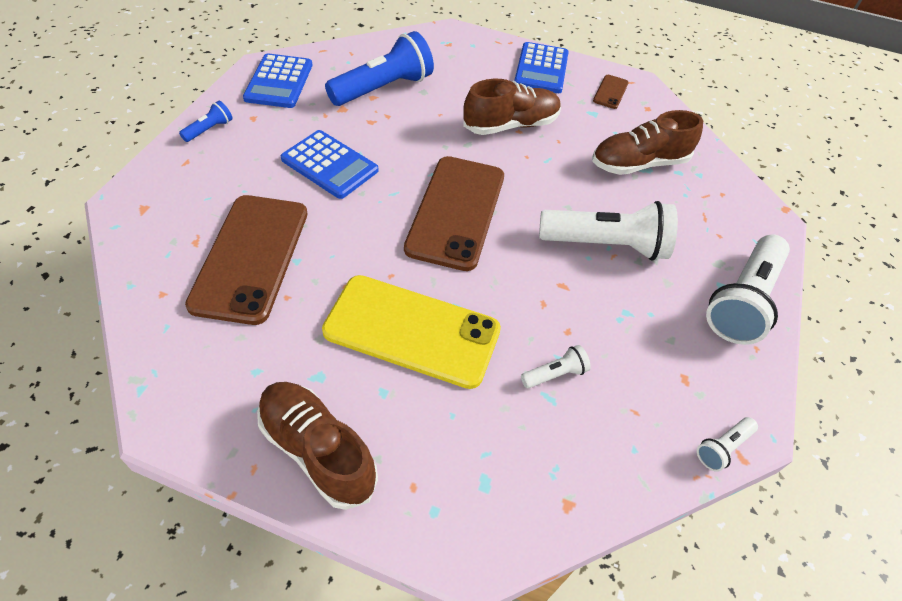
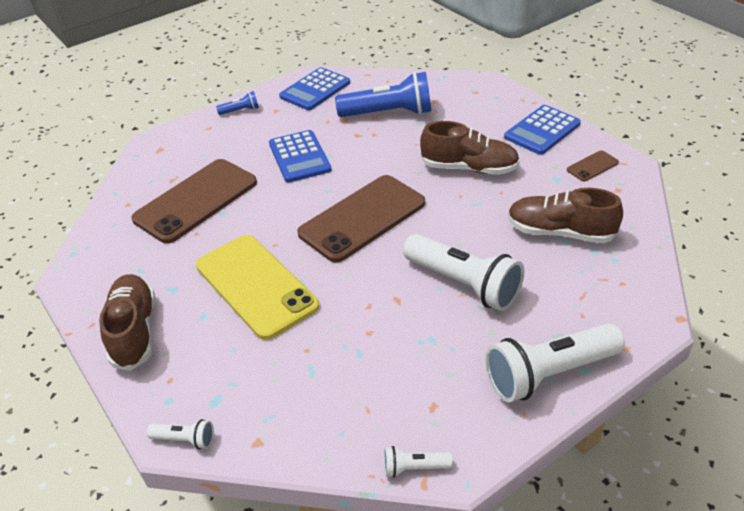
camera: 40 degrees right, 10 degrees down
white flashlight [521,345,591,389] -> white flashlight moved to [147,419,214,449]

